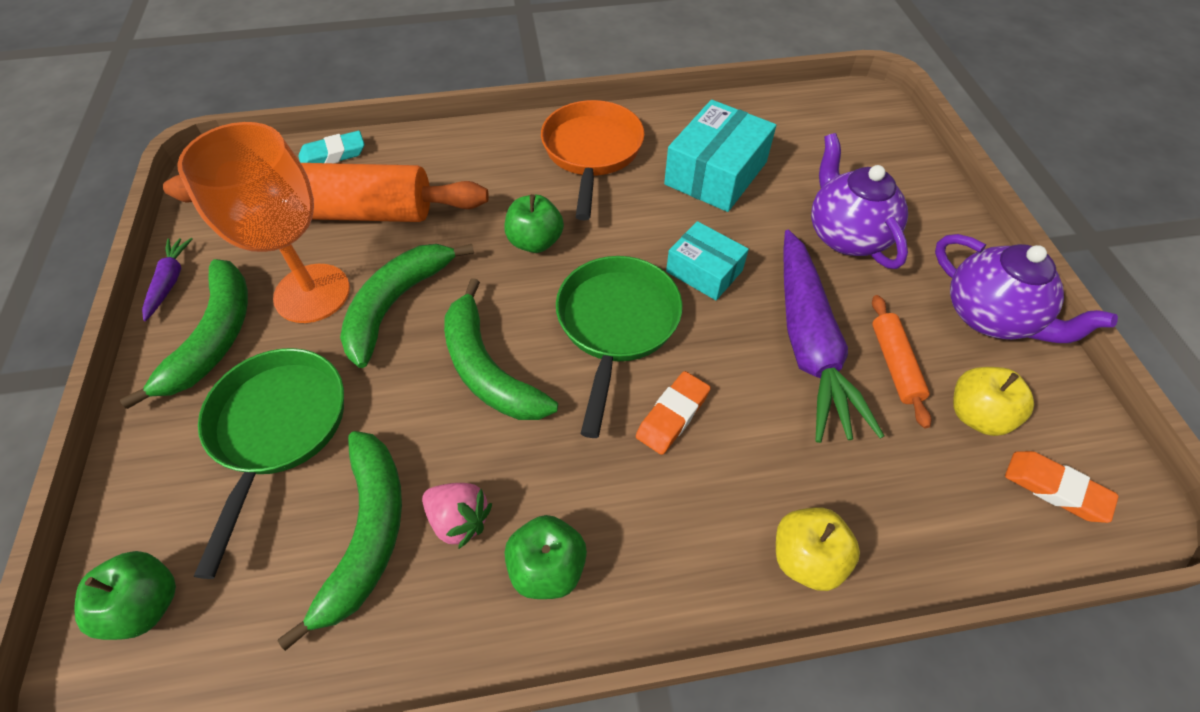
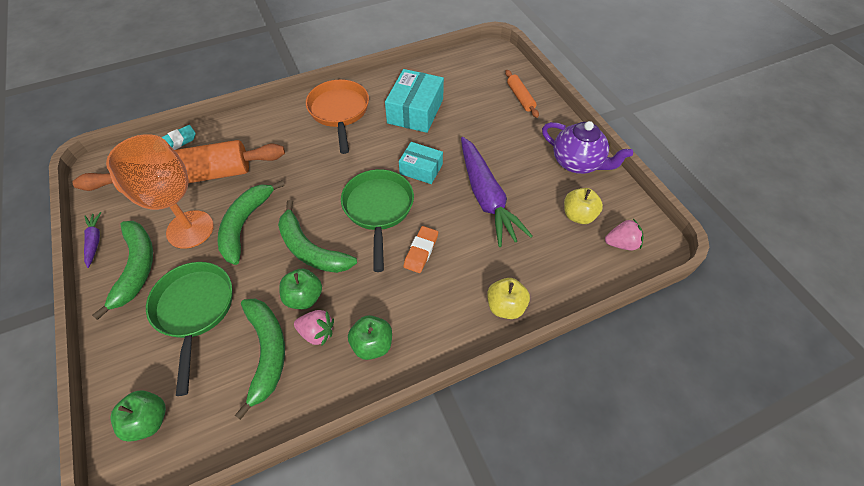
camera: 15 degrees left, 0 degrees up
green apple [505,194,564,253] -> green apple moved to [279,269,322,309]
purple teapot [811,133,908,269] -> none
orange rolling pin [872,295,931,428] -> orange rolling pin moved to [505,70,539,118]
orange eraser [1005,451,1119,523] -> pink strawberry [605,219,644,250]

